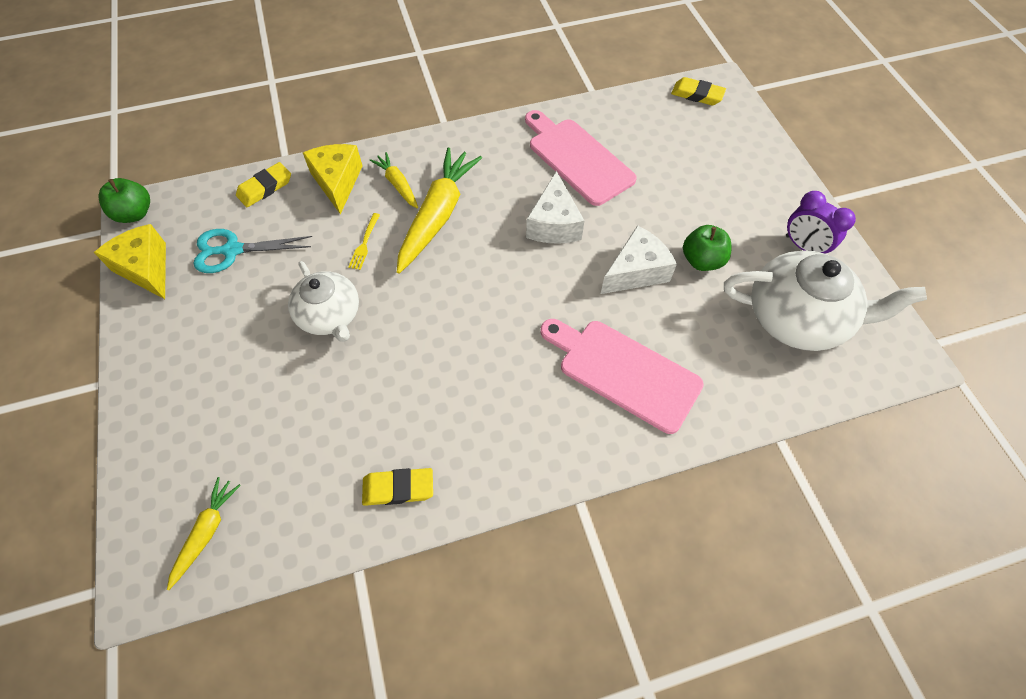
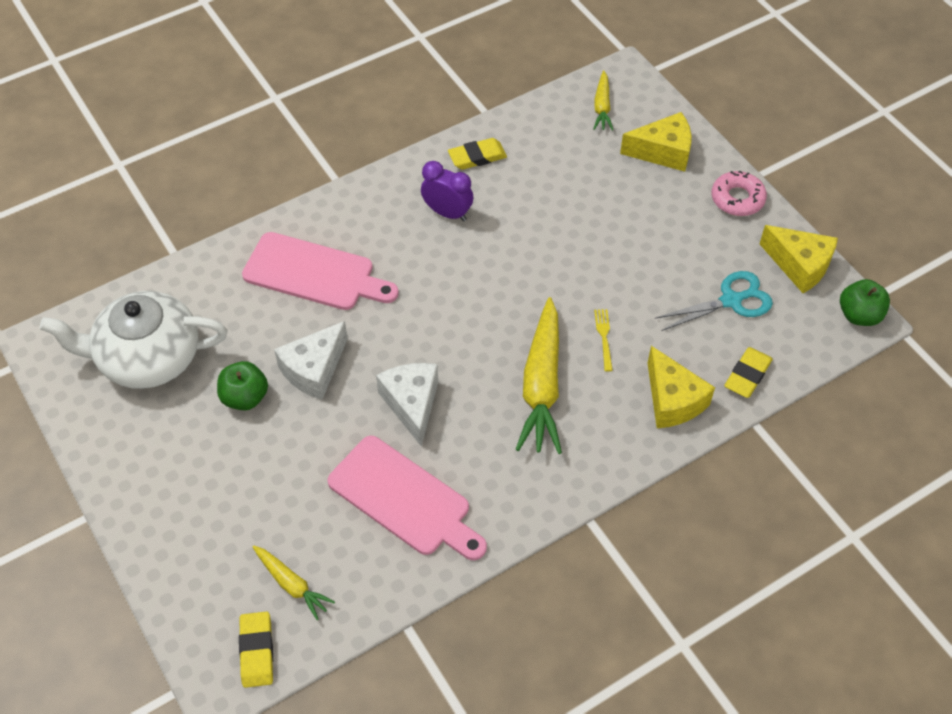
camera: 165 degrees right, 5 degrees down
white teapot [288,261,359,342] -> none
yellow carrot [370,152,418,208] -> yellow carrot moved to [252,545,335,620]
yellow eraser [671,77,726,105] -> yellow eraser turned 75 degrees clockwise [239,611,273,688]
purple clock [786,191,856,254] -> purple clock moved to [421,161,473,221]
none -> yellow cheese [620,112,692,172]
none -> pink donut [712,171,767,216]

